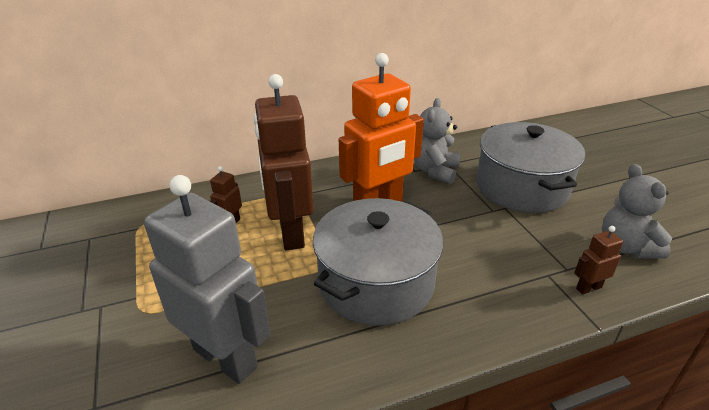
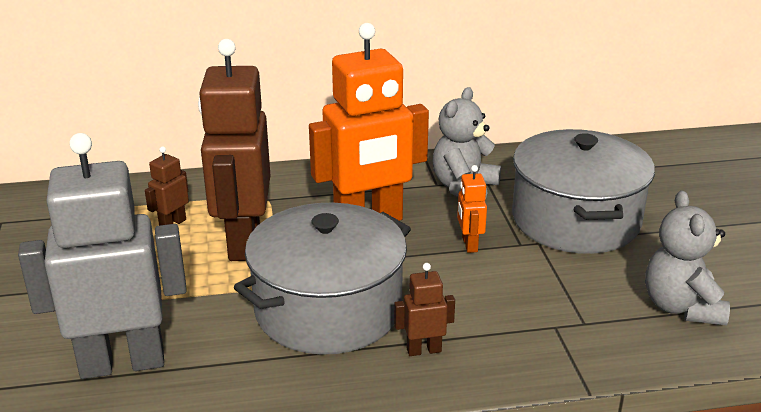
camera: 10 degrees right, 5 degrees down
grey robot [144,175,271,384] -> grey robot turned 60 degrees counterclockwise [18,133,187,379]
brown robot [574,226,623,295] -> brown robot moved to [394,263,455,356]
none -> orange robot [457,165,487,253]

